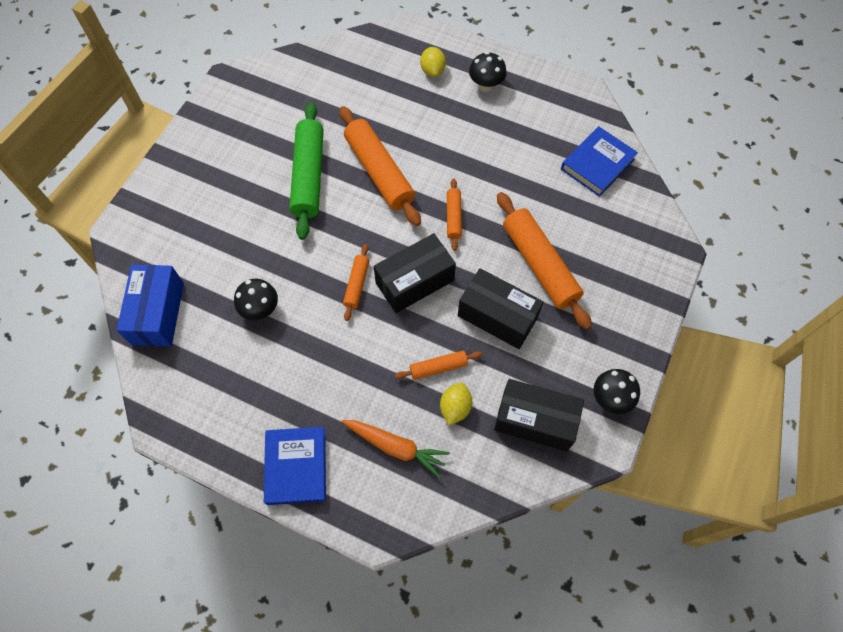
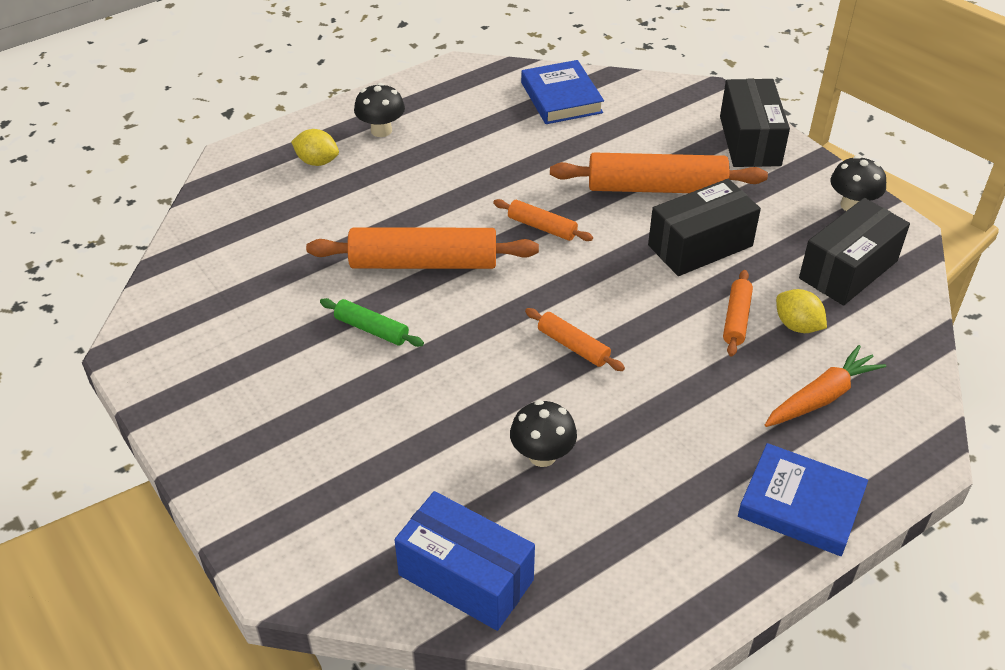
camera: 60 degrees left, 20 degrees down
green rolling pin [289,102,324,240] -> green rolling pin [320,298,424,347], size x0.50
black box [374,233,456,313] -> black box moved to [720,79,790,167]

